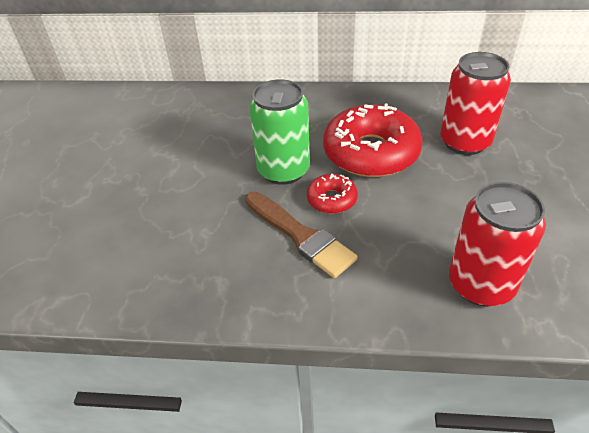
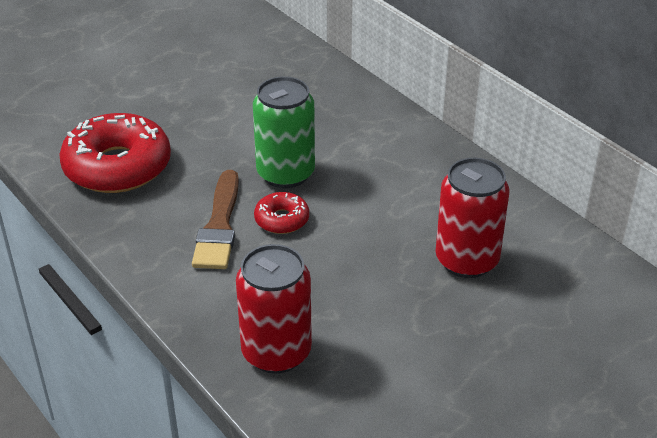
camera: 45 degrees right, 5 degrees down
red donut [323,104,423,177] -> red donut moved to [59,113,171,193]

